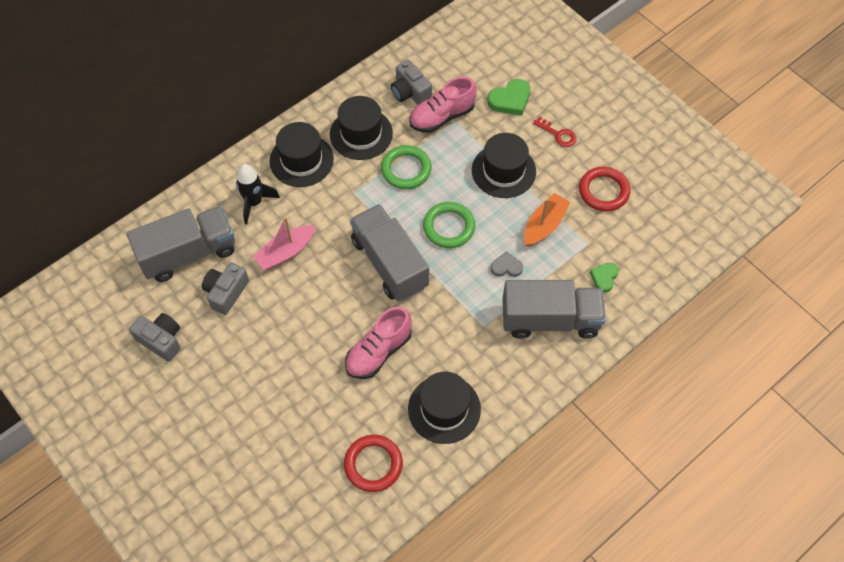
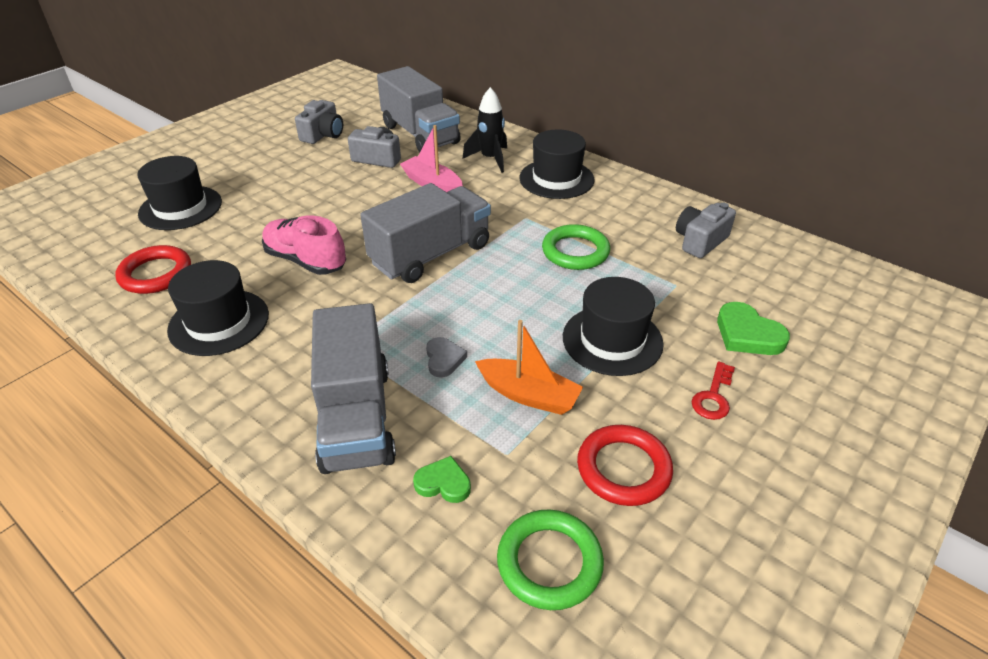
camera: 80 degrees right, 20 degrees down
black hat [330,96,393,160] -> black hat moved to [137,156,222,230]
pink shoe [409,77,477,133] -> none
green ring [423,202,475,248] -> green ring moved to [497,509,604,610]

